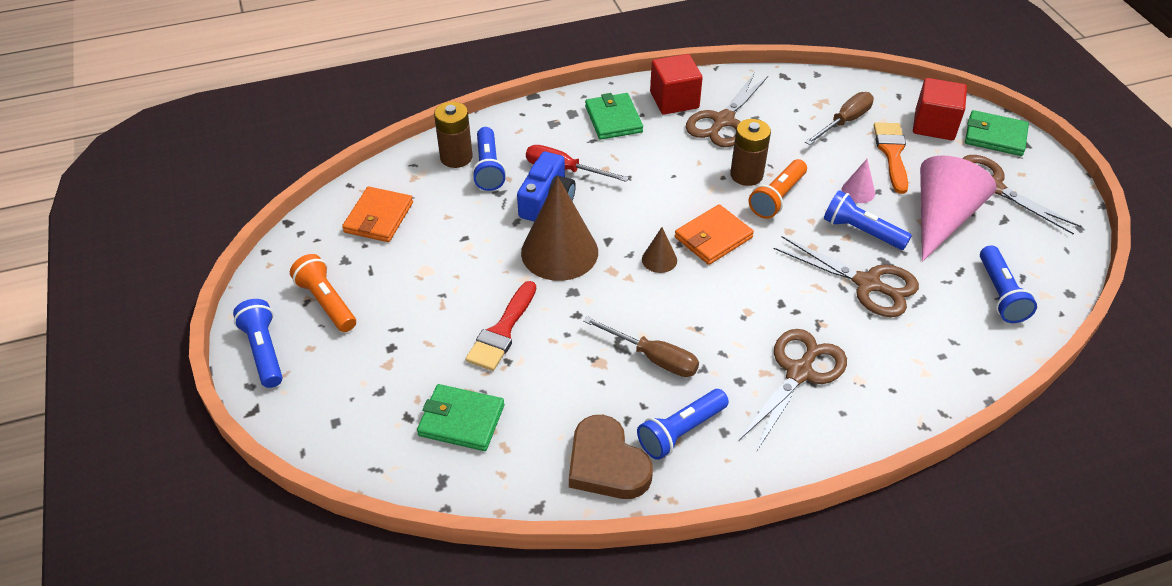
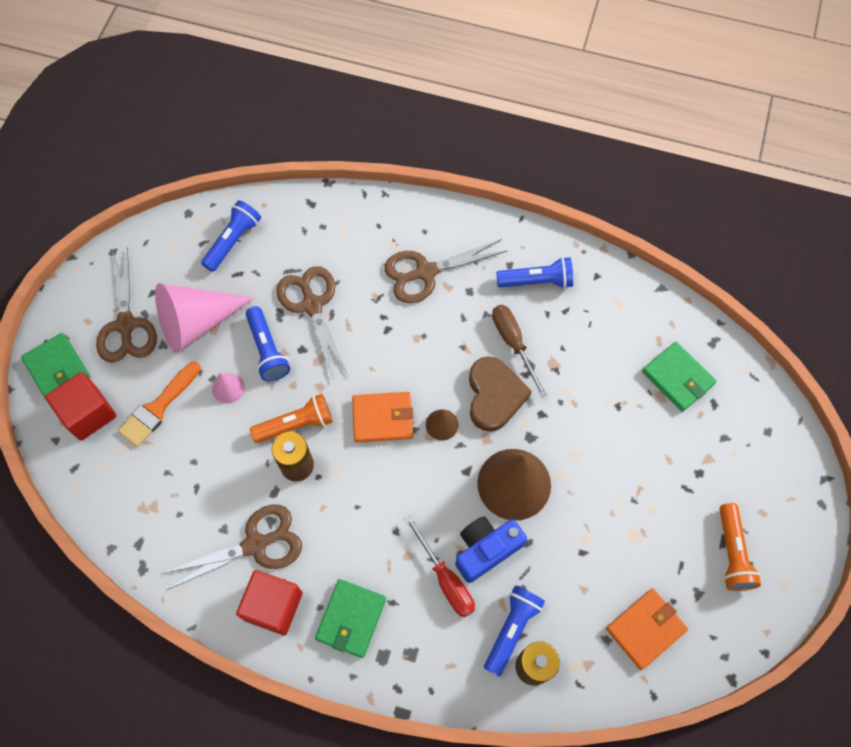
camera: 145 degrees left, 20 degrees up
blue flashlight [233,299,283,388] -> none
red brush [465,281,536,371] -> none
brown heart [569,415,653,499] -> brown heart moved to [469,356,532,432]
brown screwdriver [805,92,874,145] -> none

